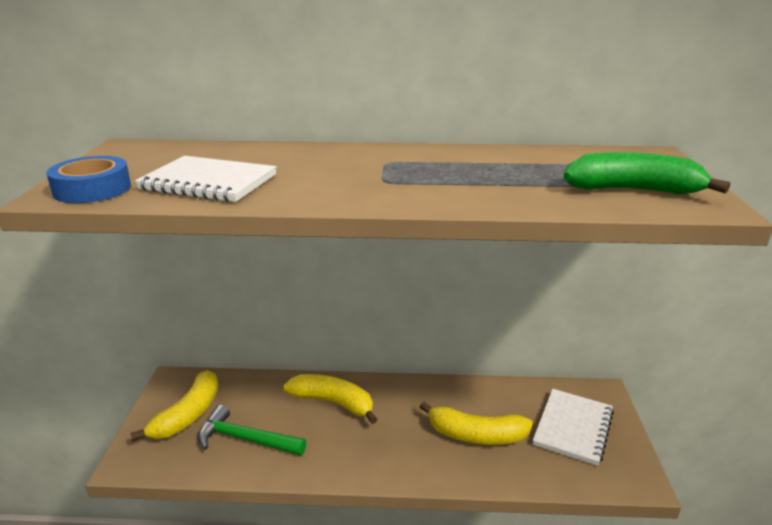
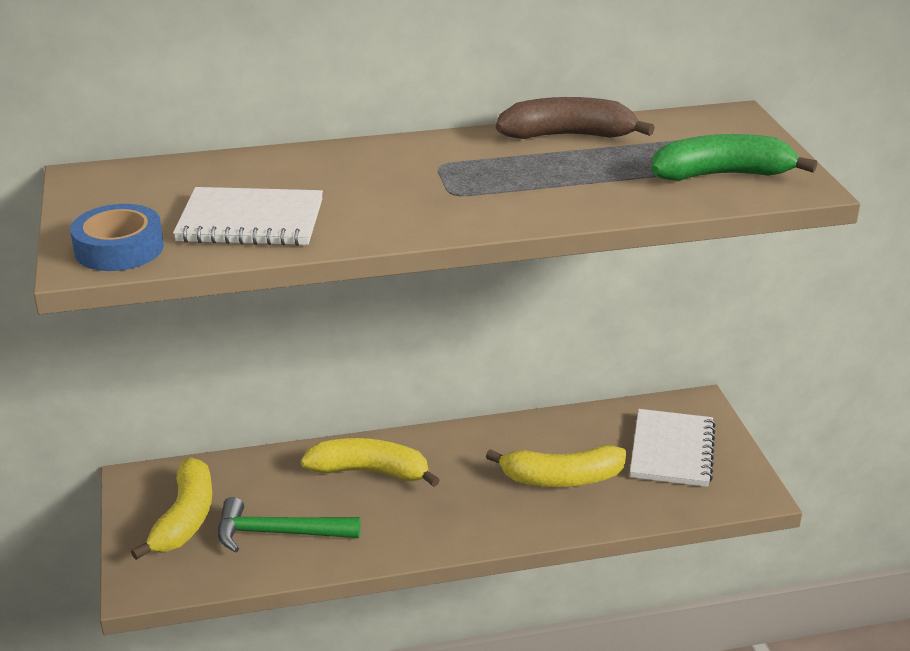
camera: 15 degrees left, 5 degrees up
none -> brown banana [496,97,655,139]

